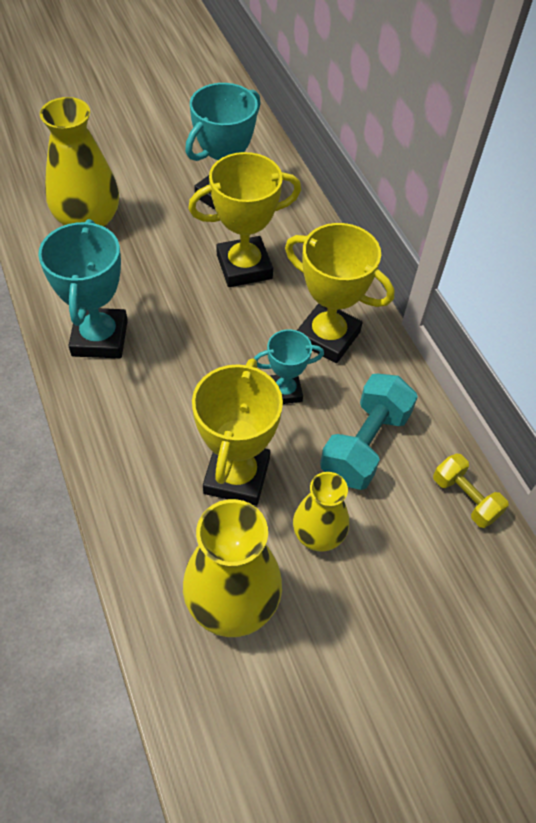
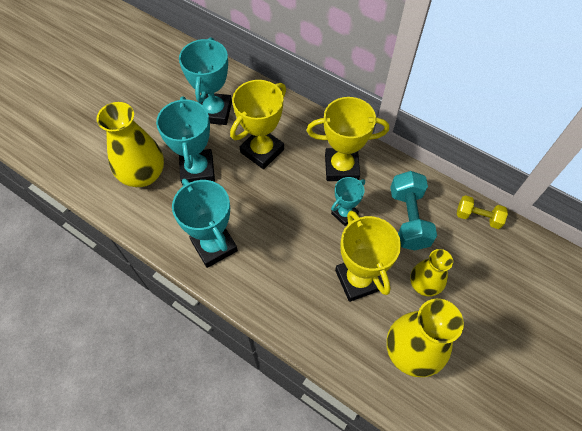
camera: 30 degrees left, 5 degrees up
none -> turquoise trophy [156,97,215,185]

